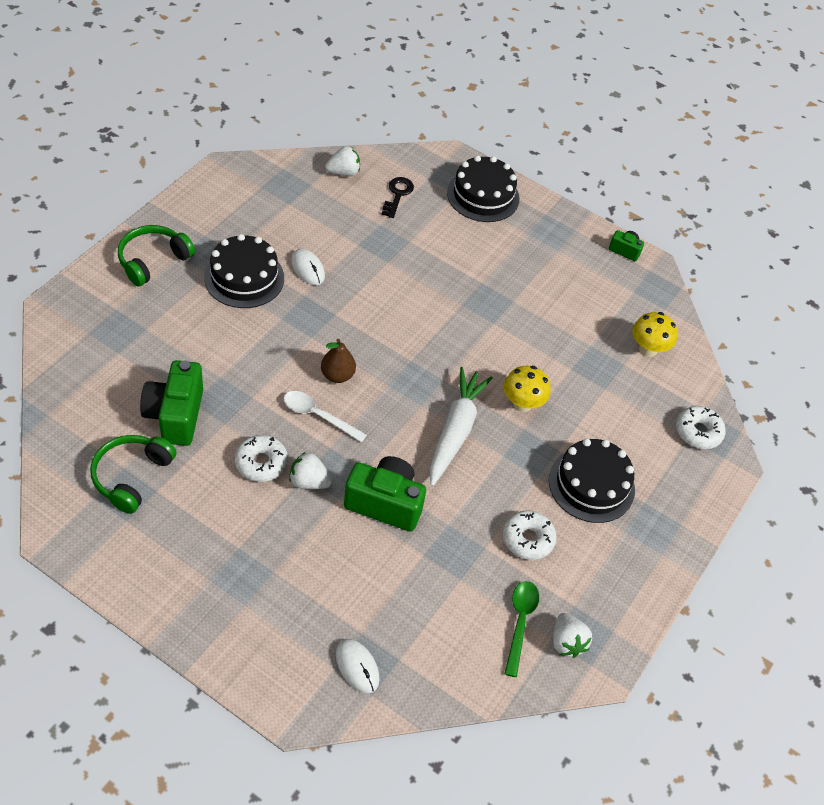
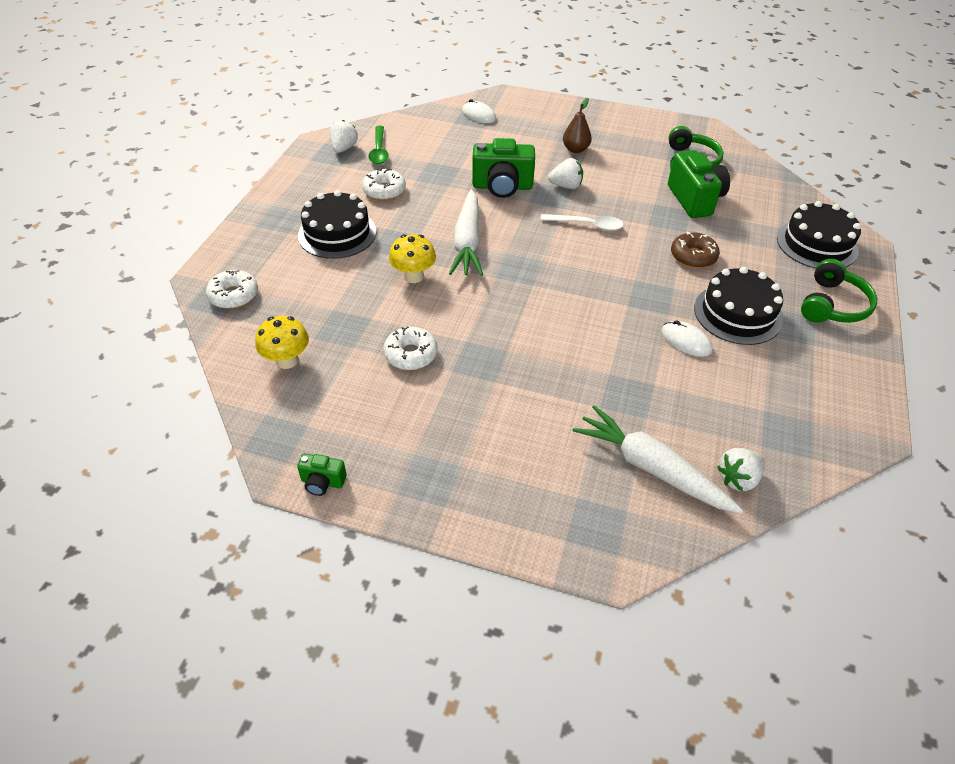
camera: 170 degrees right, 5 degrees down
white donut [235,435,288,482] -> white donut moved to [383,326,438,370]
brown pear [321,339,356,383] -> brown pear moved to [563,98,592,153]
black key [382,177,414,218] -> white carrot [573,405,743,514]
black cake [447,155,519,222] -> black cake moved to [777,201,861,268]
white strawberry [553,613,592,658] -> white strawberry turned 45 degrees clockwise [330,120,358,153]
none -> brown donut [671,232,720,268]

